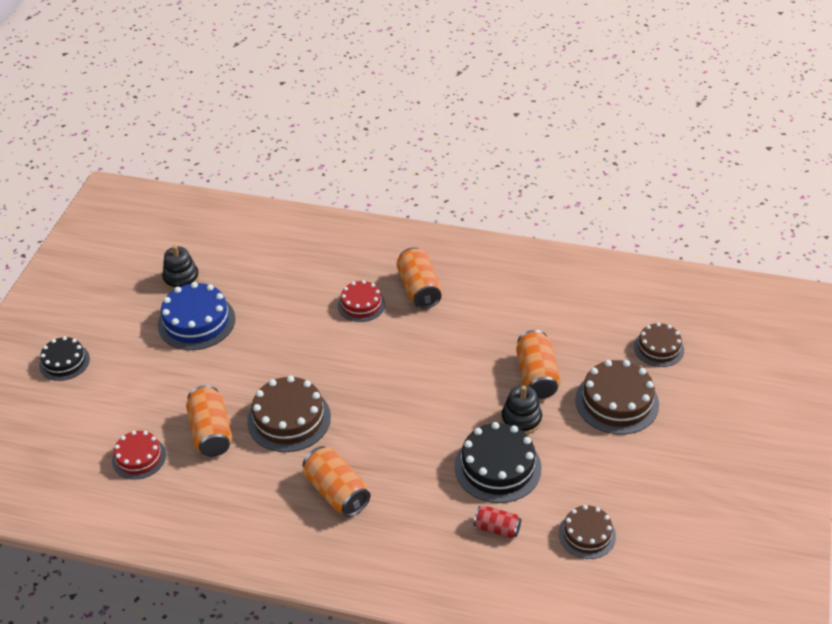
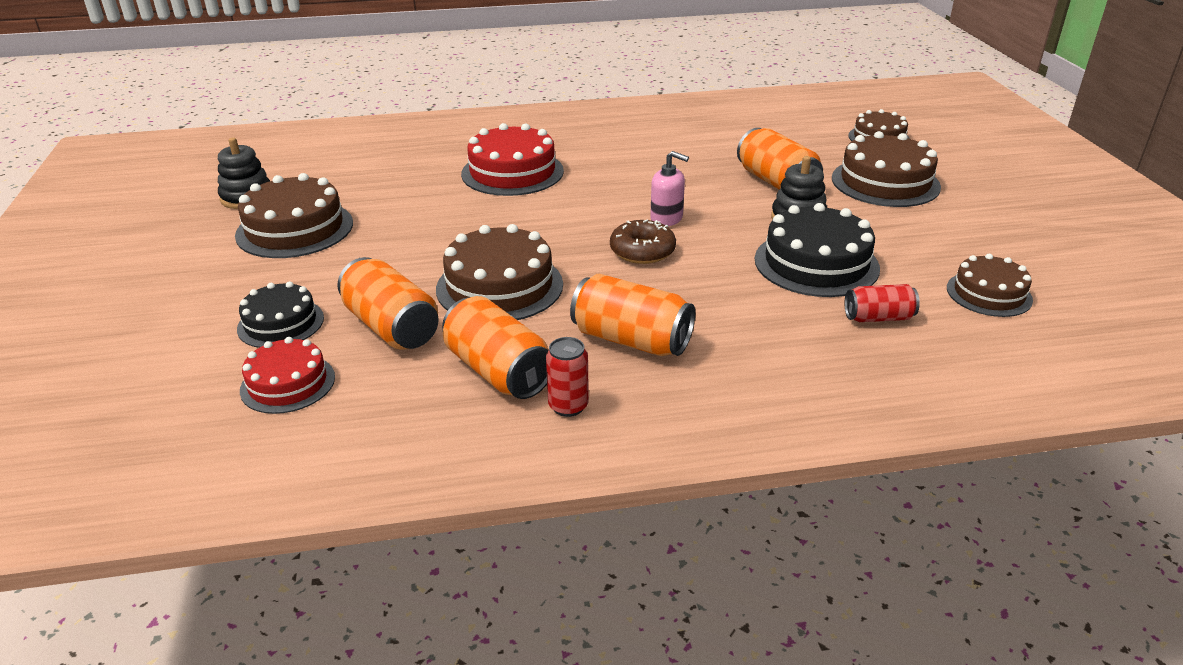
camera: 25 degrees left, 10 degrees down
black cake [39,336,90,381] -> black cake moved to [237,281,324,348]
blue cake [158,282,235,350] -> brown cake [235,173,353,258]
red cake [338,280,385,322] -> red cake [461,123,564,196], size x1.60
orange can [396,247,442,309] -> orange can moved to [442,296,549,399]
none -> red can [546,337,589,417]
none -> brown donut [610,220,676,264]
none -> pink soap dispenser [650,151,689,226]

